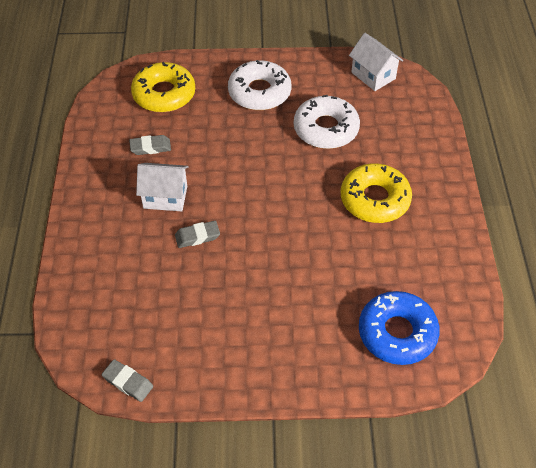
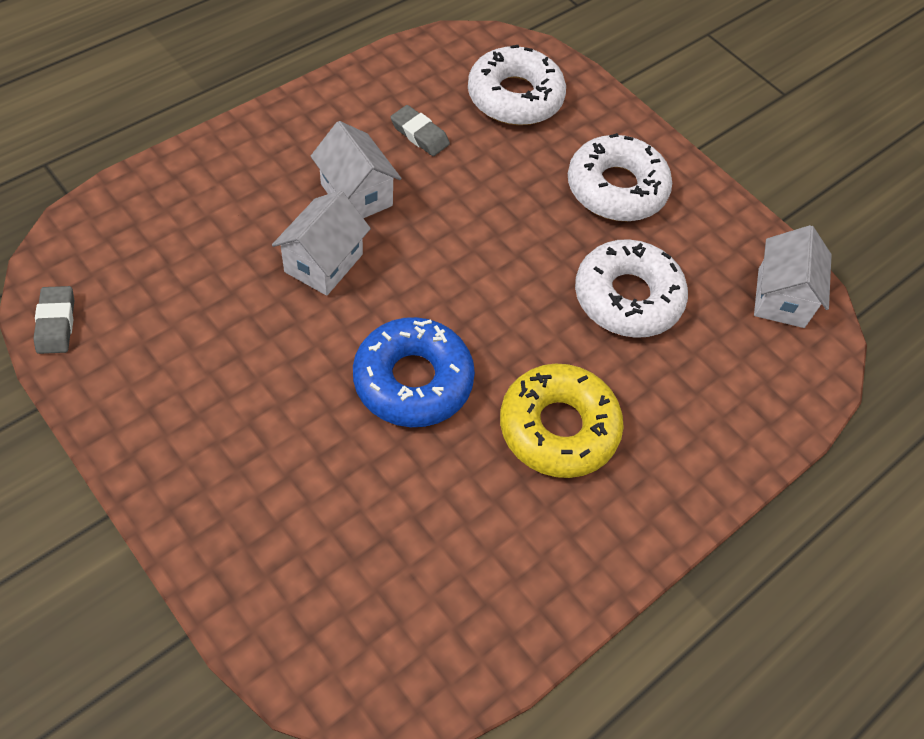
camera: 45 degrees right, 5 degrees up
yellow donut [131,62,195,112] -> white donut [468,45,566,125]
grey eraser [175,221,220,248] -> white house [272,190,371,296]
blue donut [359,291,440,365] -> blue donut moved to [353,317,475,427]

